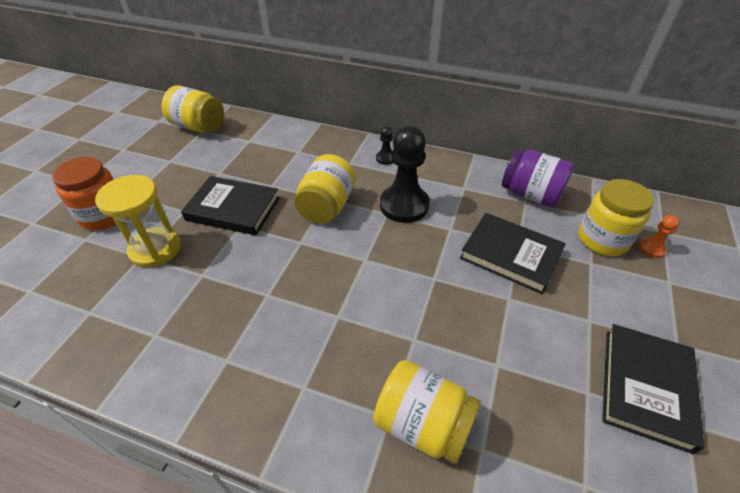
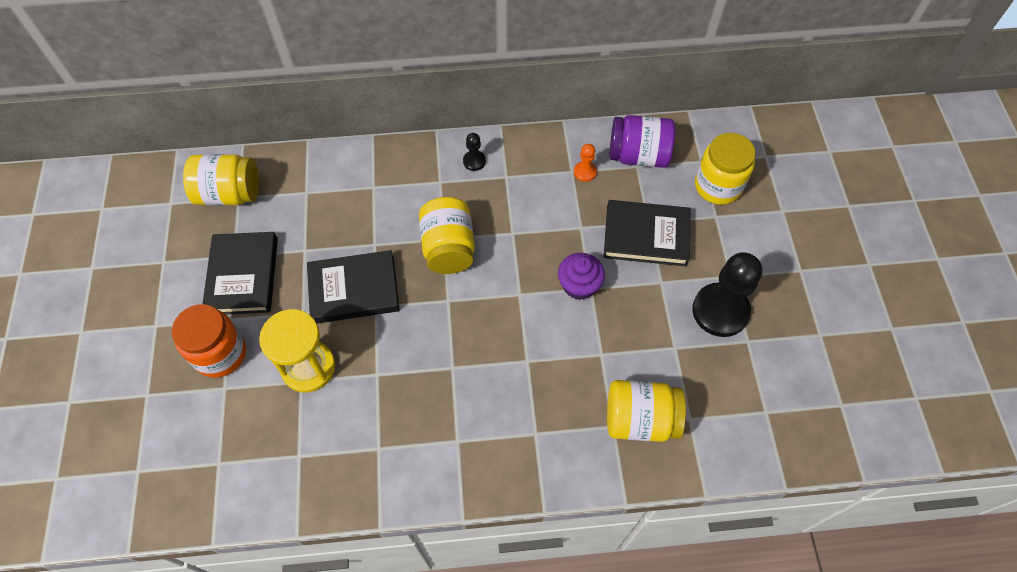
camera: 25 degrees left, 15 degrees up
black pawn [380,126,430,223] -> black pawn moved to [692,252,762,337]
black book [602,324,704,454] -> black book moved to [203,232,278,314]
orange pawn [639,215,680,258] -> orange pawn moved to [574,144,597,182]
none -> purple cupcake [558,253,605,300]

